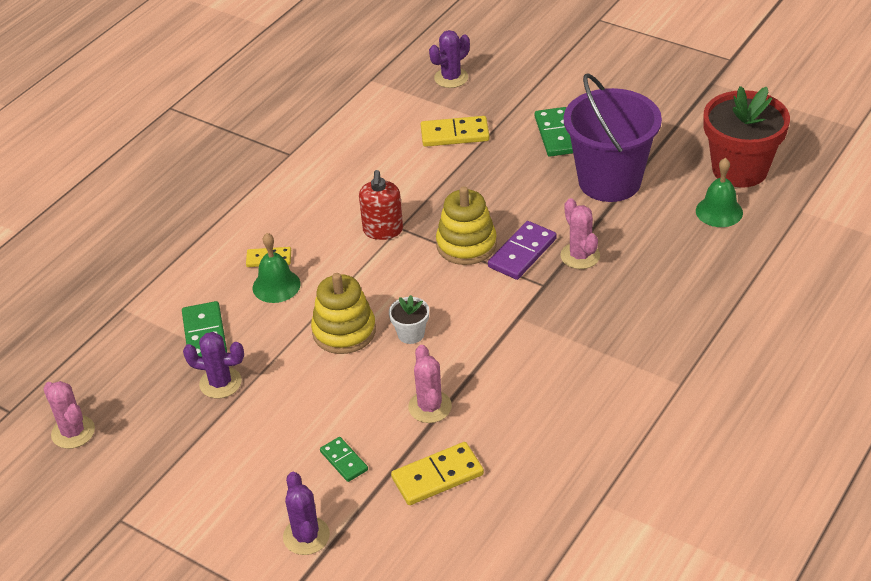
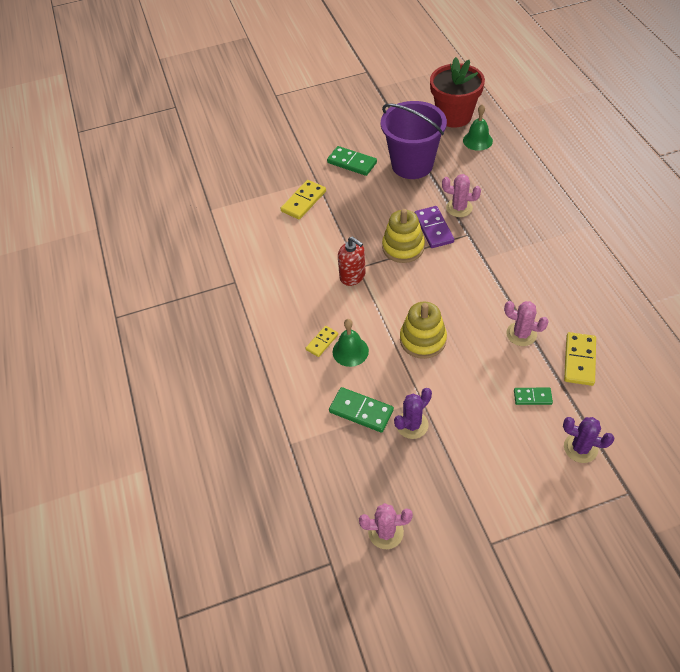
camera: 50 degrees left, 10 degrees up
white flower pot [389,295,429,344] -> none
purple cactus [429,30,470,88] -> none

